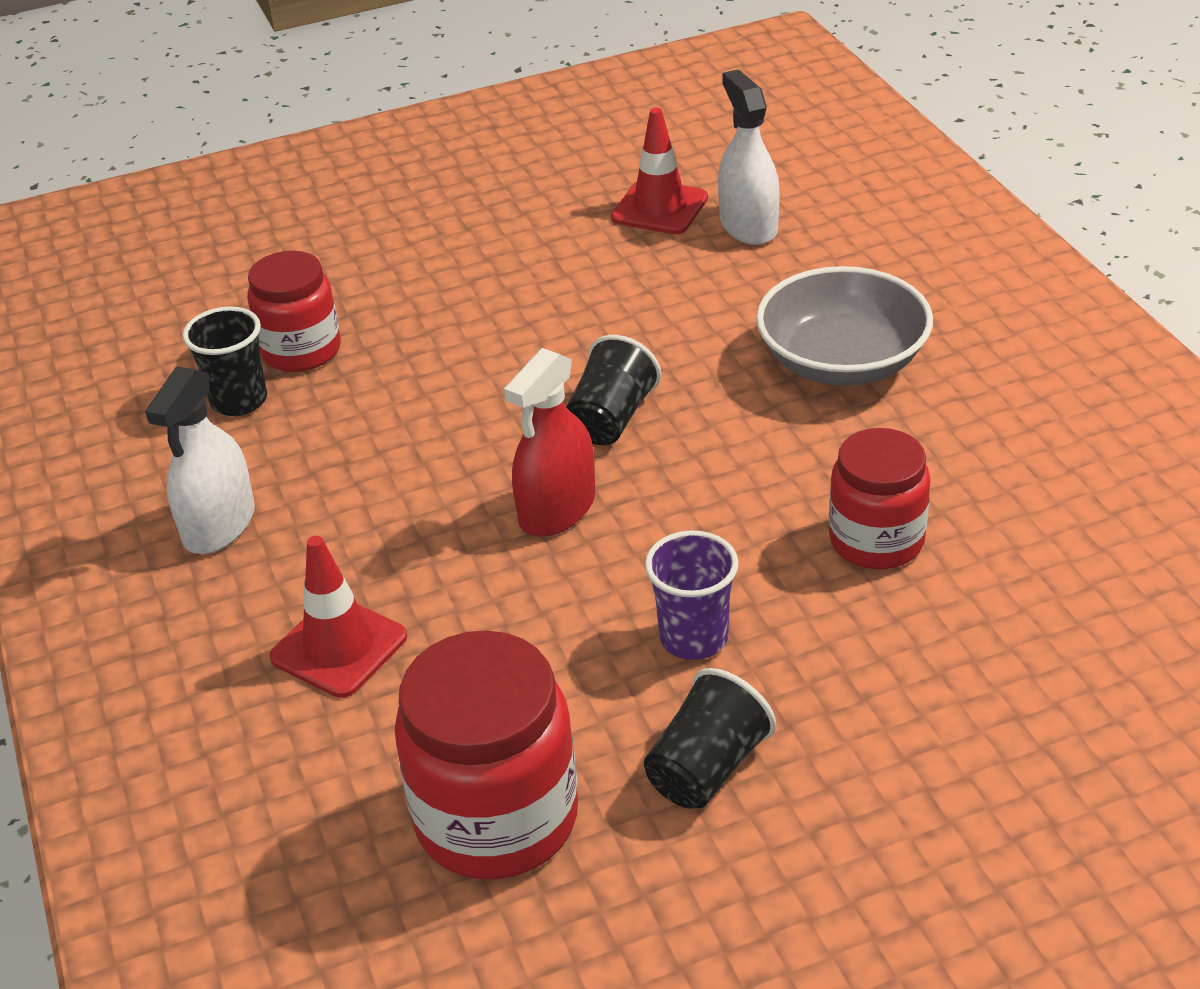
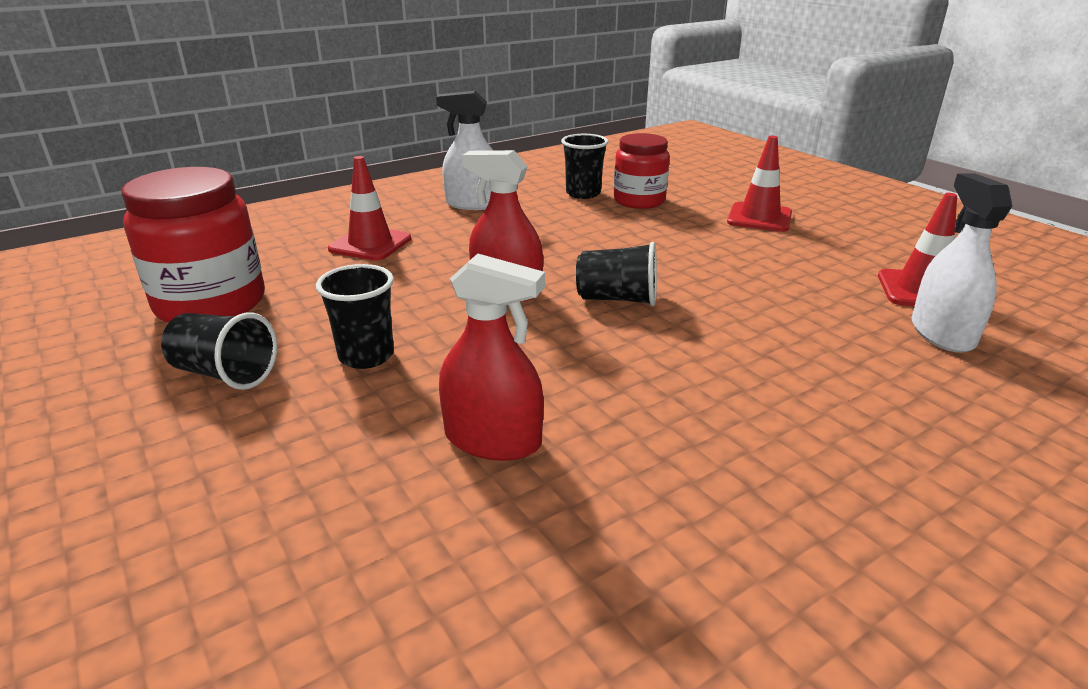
camera: 75 degrees right, 10 degrees down
purple cup [645,531,739,660] -> black cup [316,264,394,369]
white spray bottle [718,69,780,245] -> white spray bottle turned 60 degrees counterclockwise [912,173,1012,353]
grey bowl [756,266,933,386] -> none
red jar [829,428,931,569] -> red spray bottle [439,253,545,461]
none -> red traffic cone [727,136,792,232]

